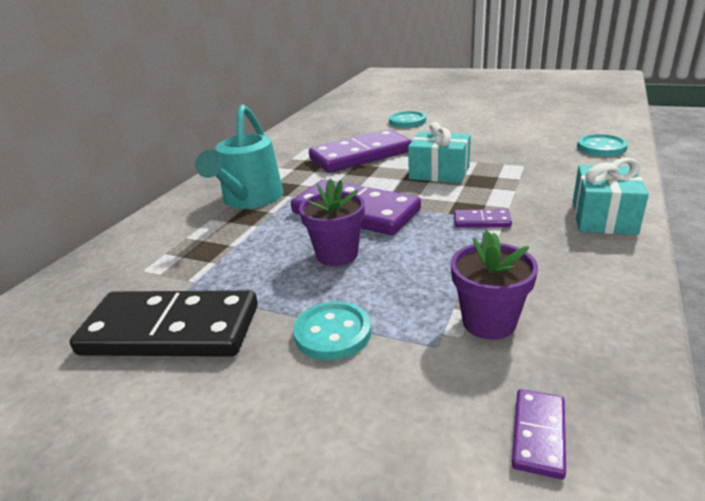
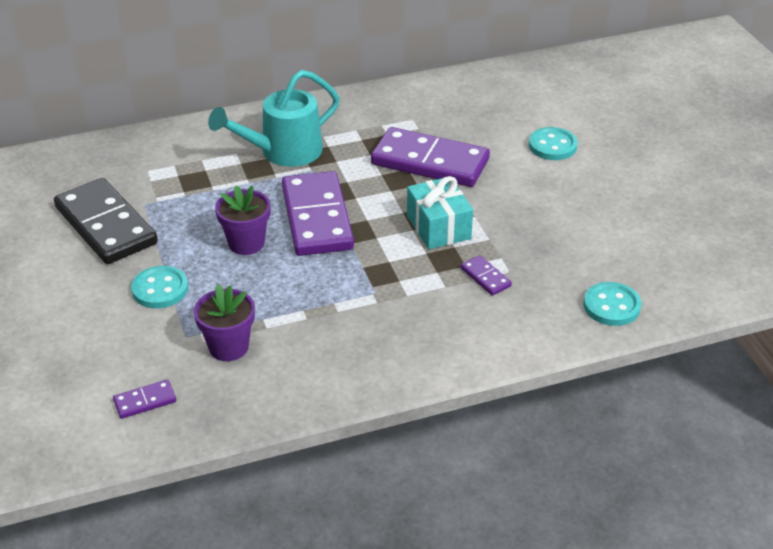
camera: 45 degrees right, 10 degrees up
purple domino [454,209,512,228] -> purple domino moved to [461,255,512,295]
turquoise gift [573,157,649,235] -> none

